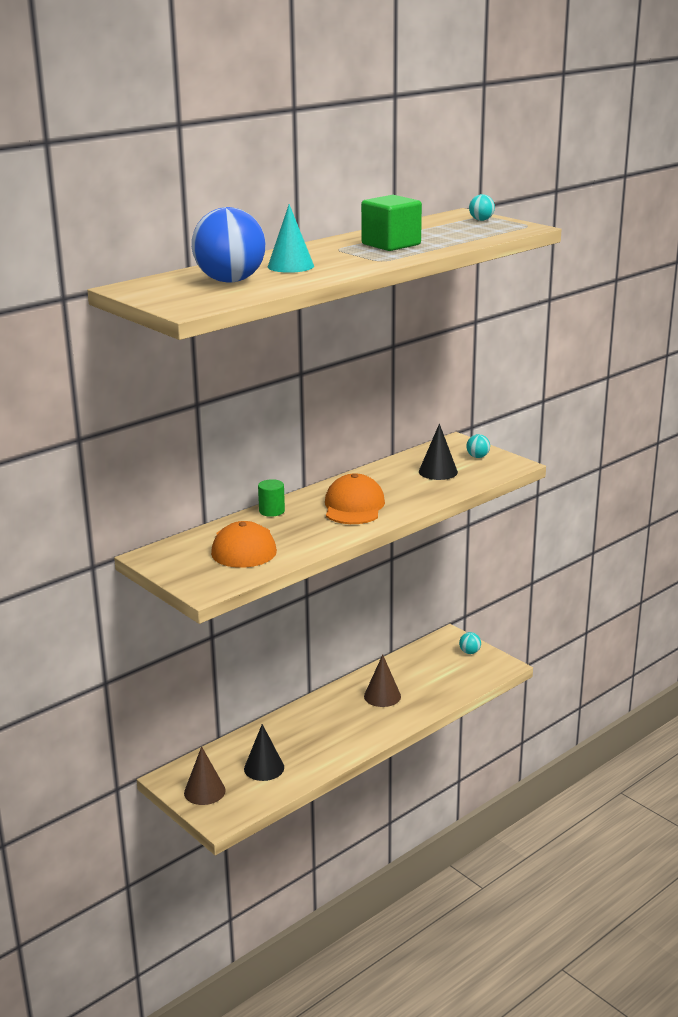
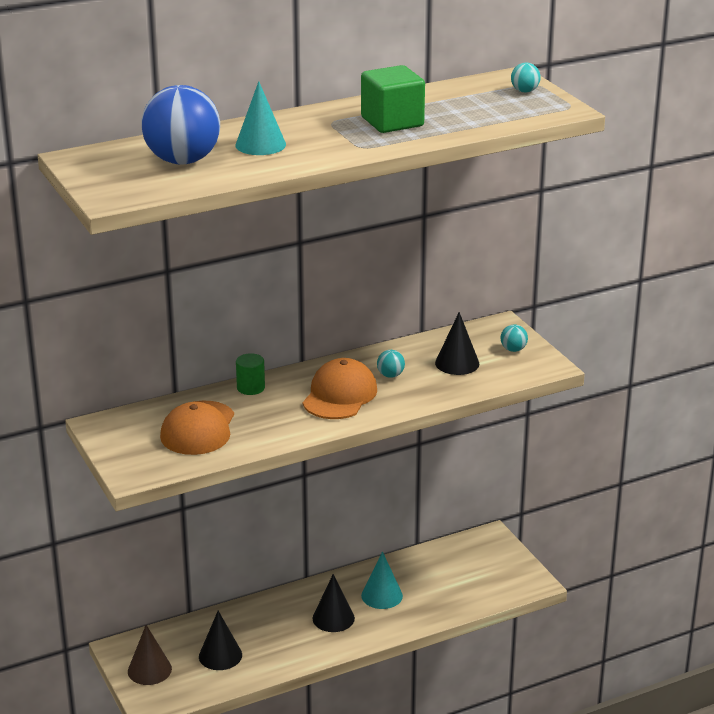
camera: 15 degrees right, 5 degrees up
brown cone [364,654,401,707] -> turquoise cone [361,551,403,609]
turquoise ball [459,632,481,654] -> turquoise ball moved to [377,350,405,378]
none -> black cone [312,574,355,632]

